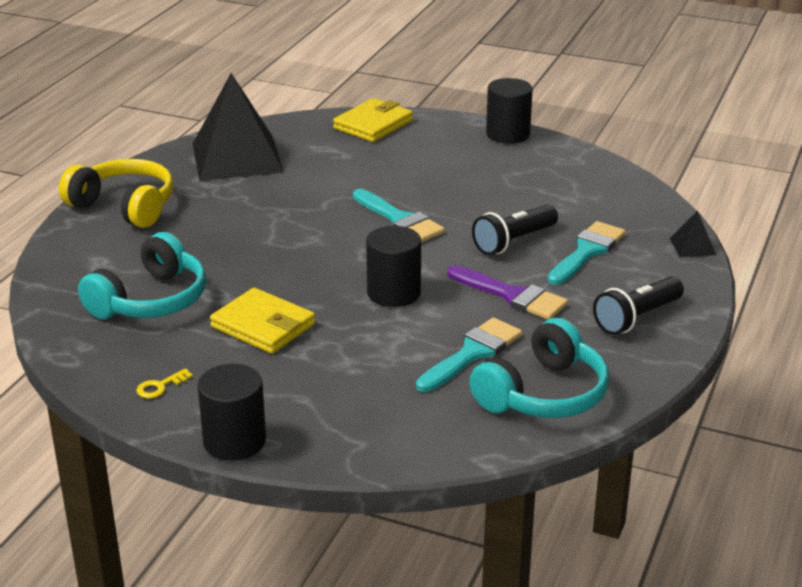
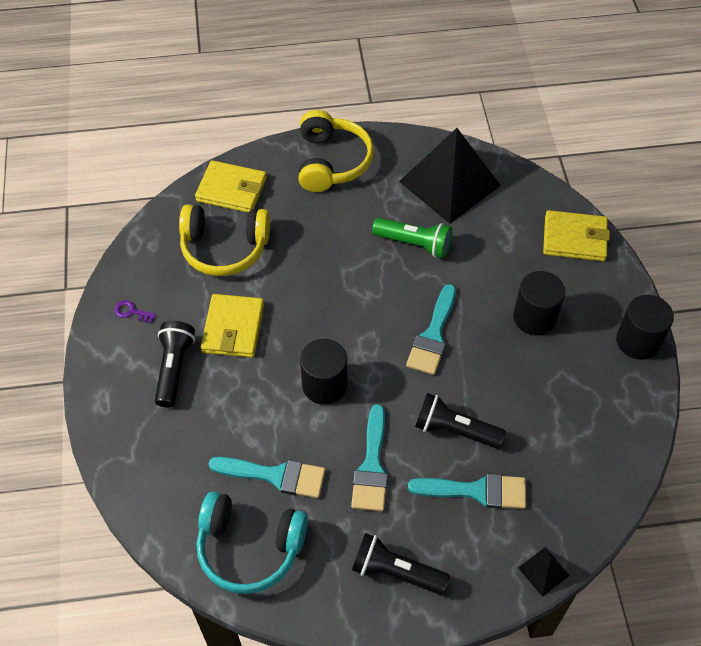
camera: 60 degrees right, 25 degrees up
turquoise headphones [78,232,206,319] -> yellow headphones [179,205,270,276]
yellow key [136,368,193,398] -> purple key [114,300,156,323]
black cylinder [197,364,266,460] -> black cylinder moved to [513,271,565,335]
purple brush [447,265,568,319] -> turquoise brush [351,404,388,512]
none -> black flashlight [155,321,195,408]
none -> yellow wallet [195,160,267,213]
none -> green flashlight [372,218,452,258]

